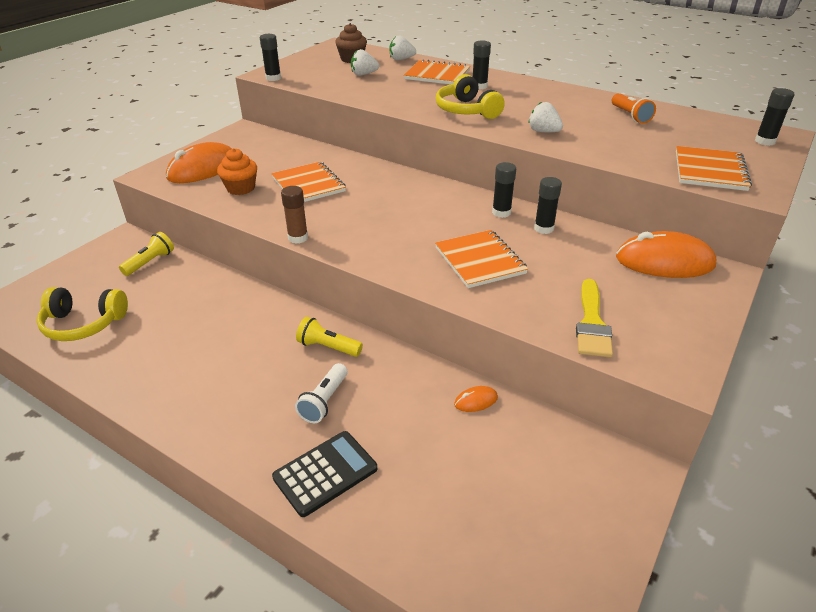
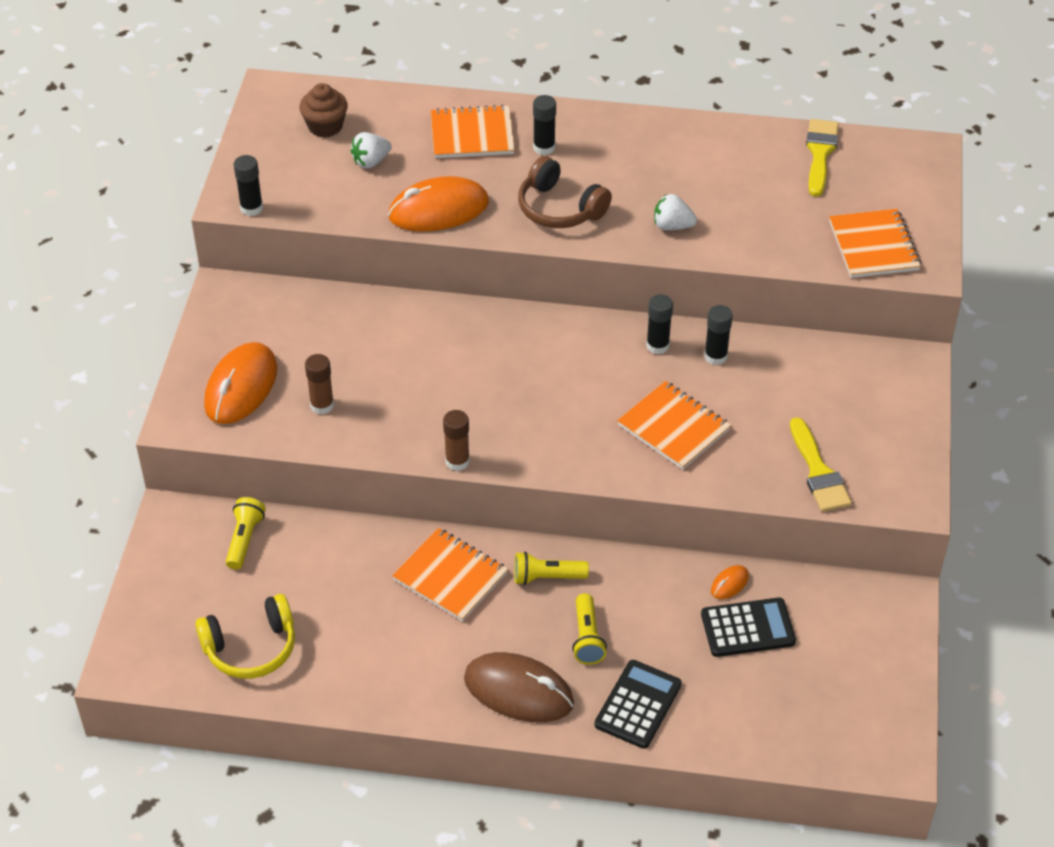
camera: 25 degrees left, 10 degrees up
orange cupcake [217,148,257,195] -> brown glue stick [305,354,334,415]
orange notebook [271,162,346,202] -> orange notebook moved to [392,528,508,621]
white flashlight [295,363,348,423] -> yellow flashlight [572,593,607,665]
white strawberry [390,35,416,60] -> none
yellow headphones [436,74,505,119] -> brown headphones [518,156,612,228]
orange flashlight [612,93,656,124] -> none
orange mouse [616,231,716,278] -> orange mouse moved to [388,176,489,231]
black glue stick [755,88,794,146] -> none
none -> brown mouse [464,652,574,722]
none -> black calculator [701,598,796,657]
none -> yellow brush [806,119,839,197]

